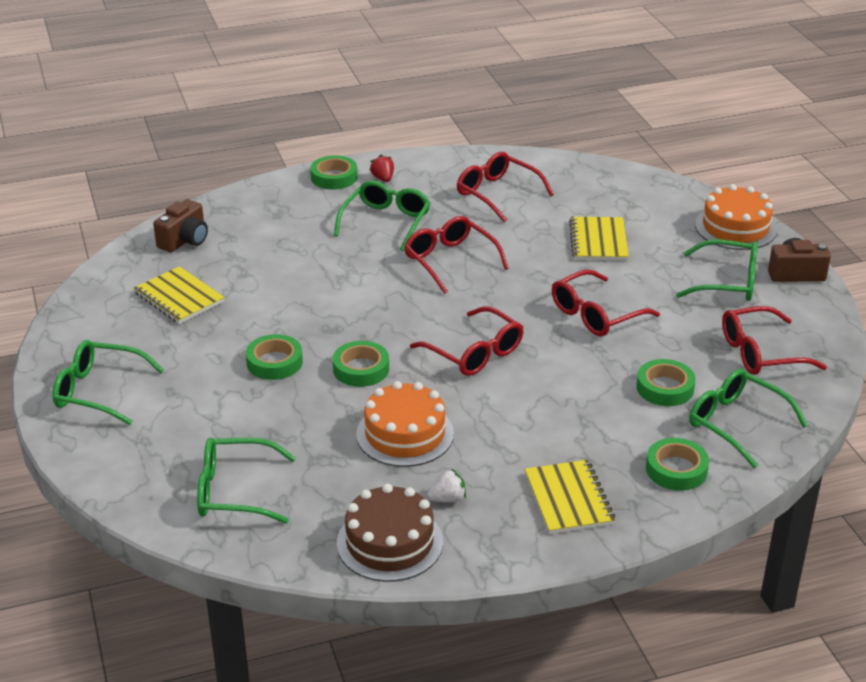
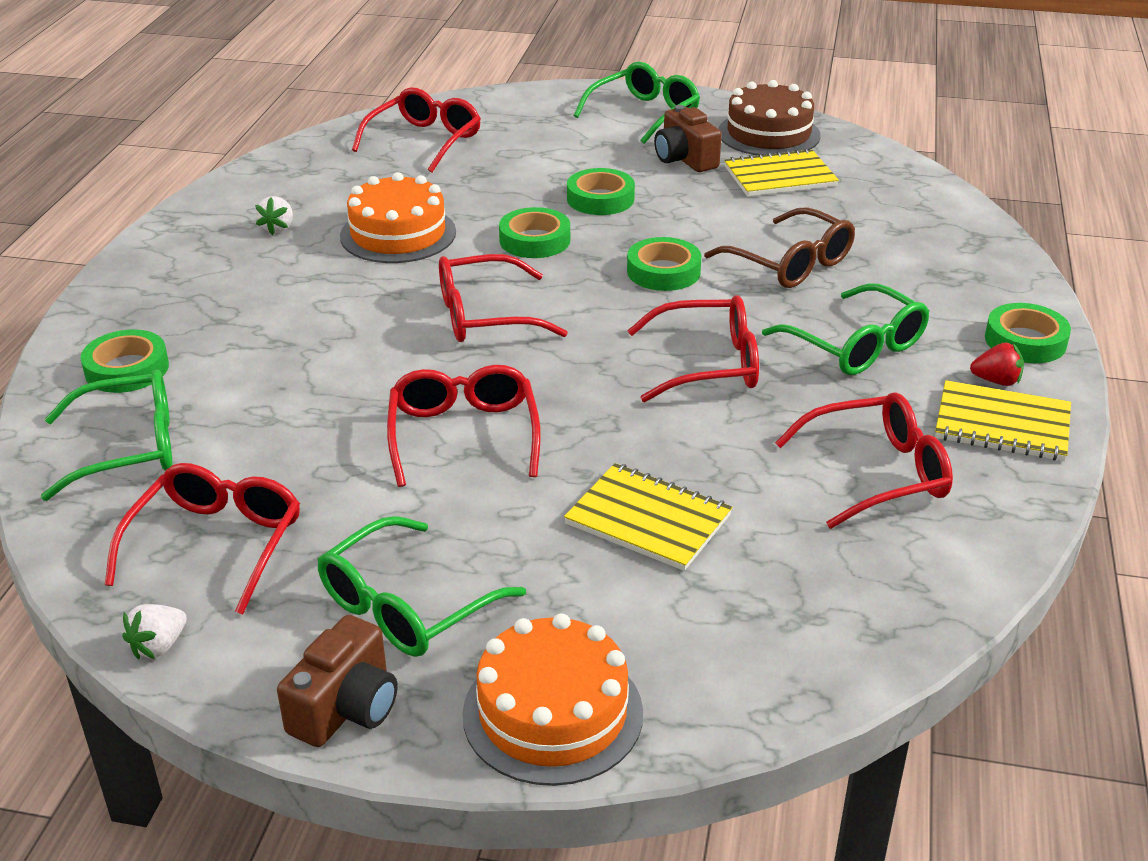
camera: 120 degrees right, 0 degrees up
brown camera [153,199,208,252] -> brown camera moved to [654,105,722,172]
green glasses [197,438,296,524] -> red glasses [352,87,481,172]
brown cake [337,484,443,582] -> brown cake moved to [718,80,821,155]
yellow notebook [525,460,615,534] -> yellow notebook moved to [935,380,1071,461]
green tape [636,359,696,406] -> green tape moved to [627,237,702,291]
none -> white strawberry [123,604,187,660]
none -> brown glasses [704,207,855,288]

